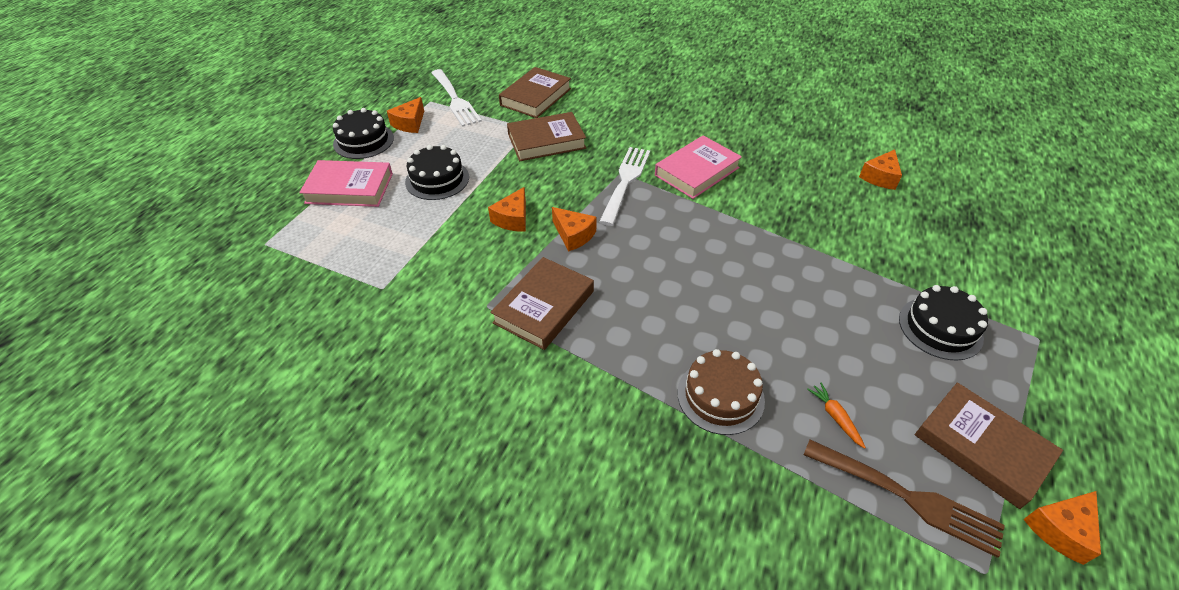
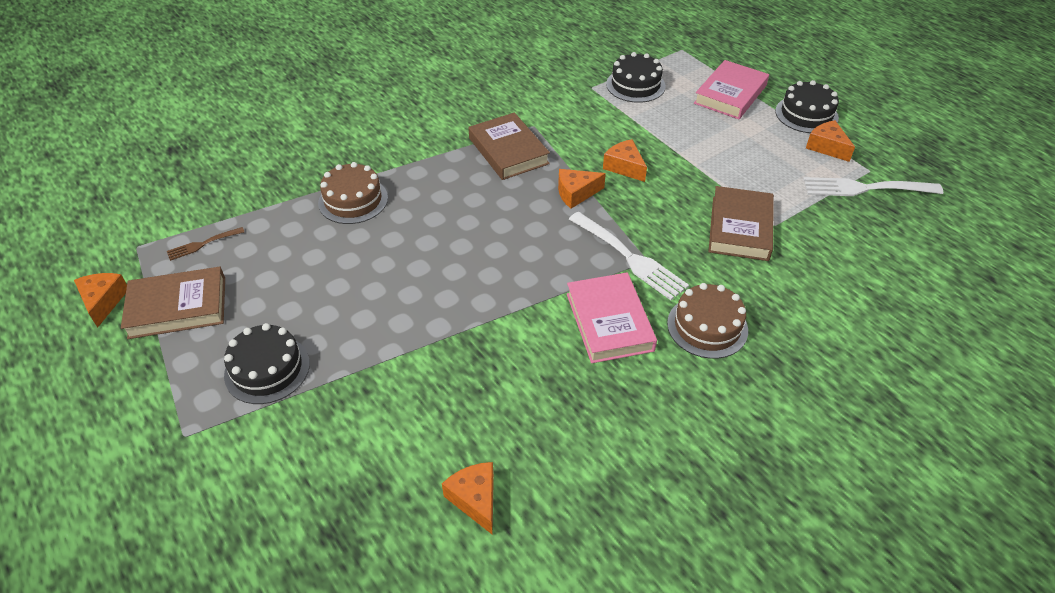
camera: 120 degrees right, 0 degrees up
black cake [405,145,469,200] -> black cake moved to [606,52,666,103]
brown book [499,67,571,118] -> none
brown fork [804,439,1005,558] -> brown fork [167,227,244,261], size x0.53
orange carrot [807,382,866,449] -> none
none -> brown cake [667,283,748,359]

